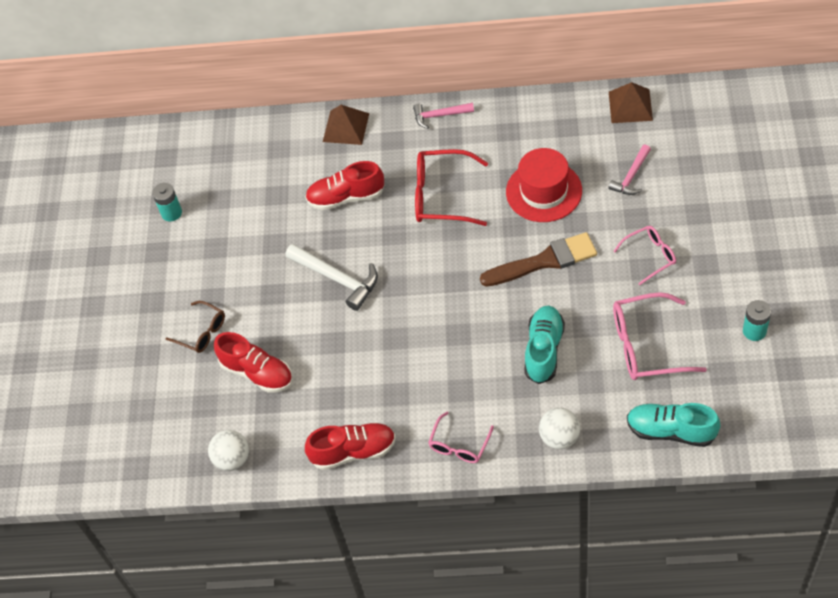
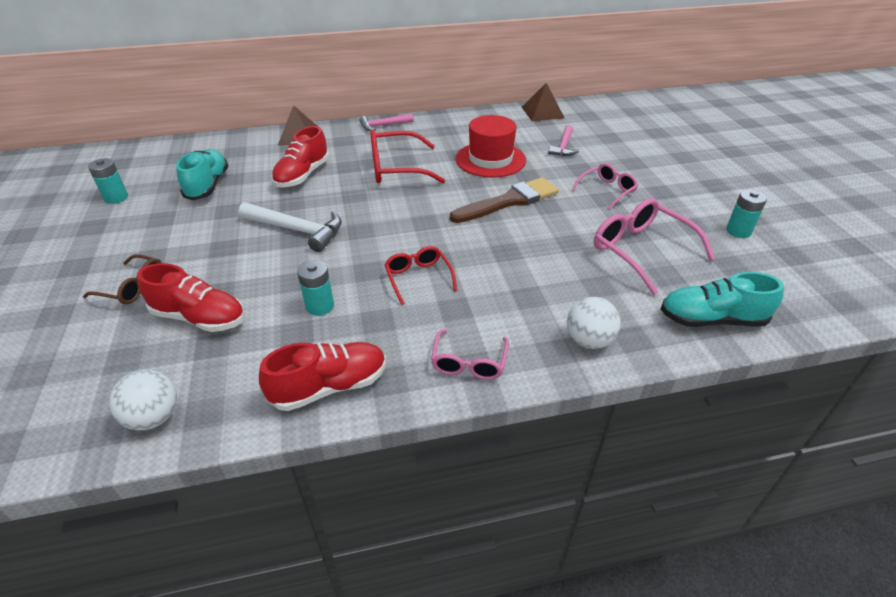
camera: 20 degrees left, 15 degrees down
red shoe [305,161,385,210] -> red shoe turned 45 degrees counterclockwise [271,126,329,187]
turquoise shoe [524,305,565,384] -> turquoise shoe moved to [176,149,228,200]
pink glasses [613,292,707,380] -> pink glasses turned 75 degrees clockwise [594,198,715,295]
none -> turquoise battery [297,260,334,316]
none -> red glasses [385,246,457,305]

